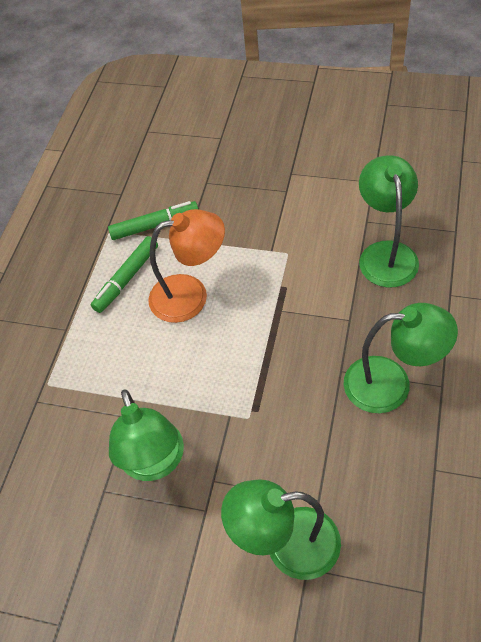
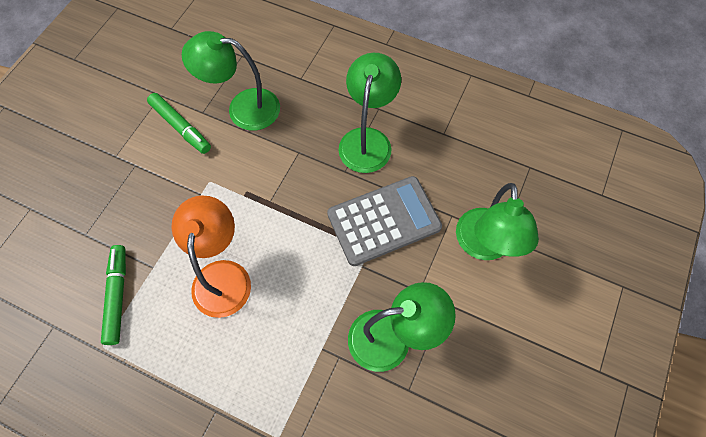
camera: 85 degrees left, 10 degrees up
green marker [91,236,158,313] -> green marker moved to [147,93,211,154]
none -> grey calculator [327,176,442,266]

